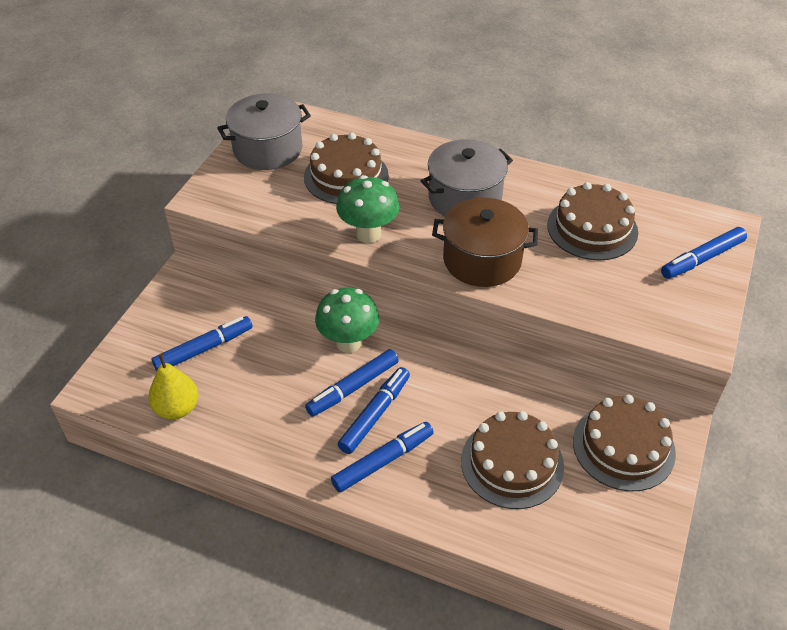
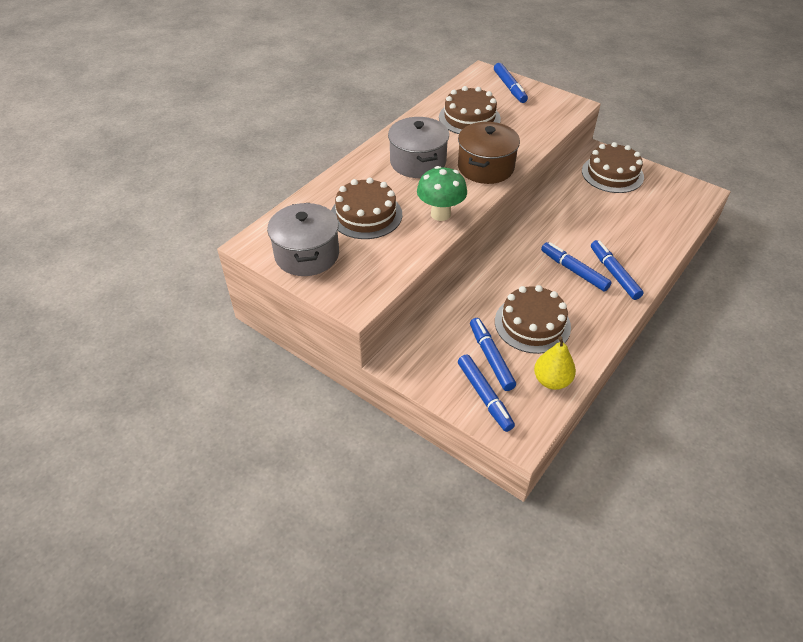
camera: 75 degrees left, 0 degrees up
blue marker [305,349,399,417] -> blue marker moved to [458,354,515,432]
green mushroom [315,288,379,353] -> none
brown cake [461,411,564,509] -> brown cake moved to [495,285,571,354]

